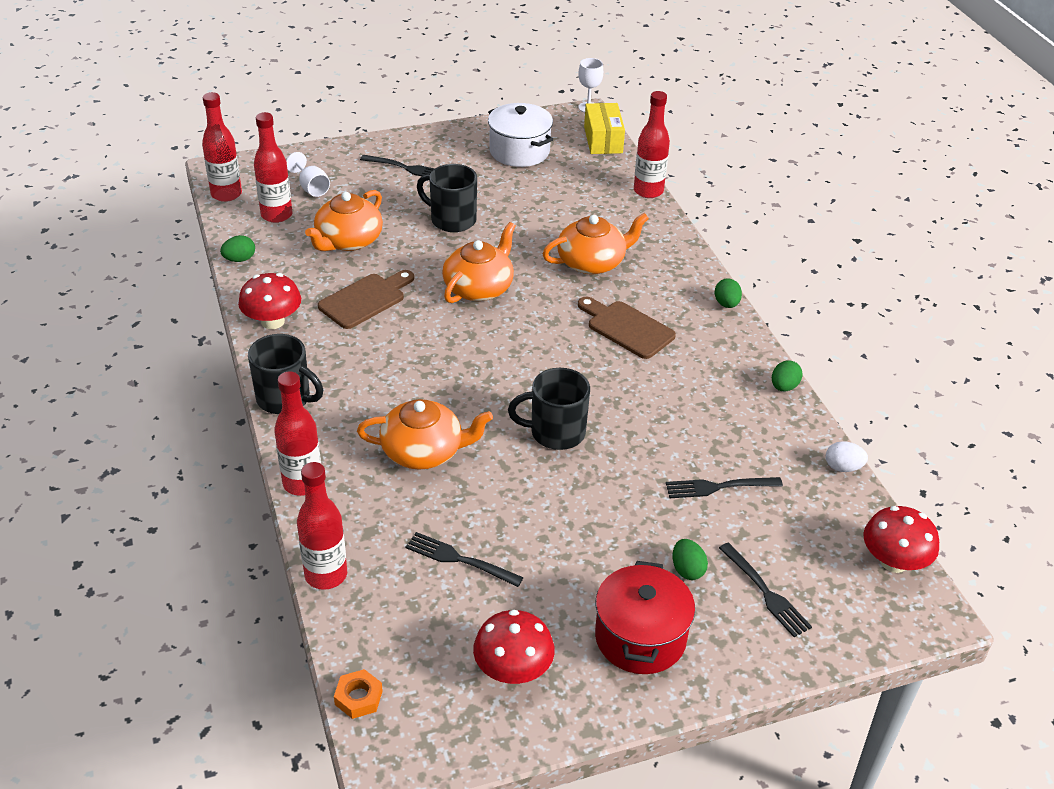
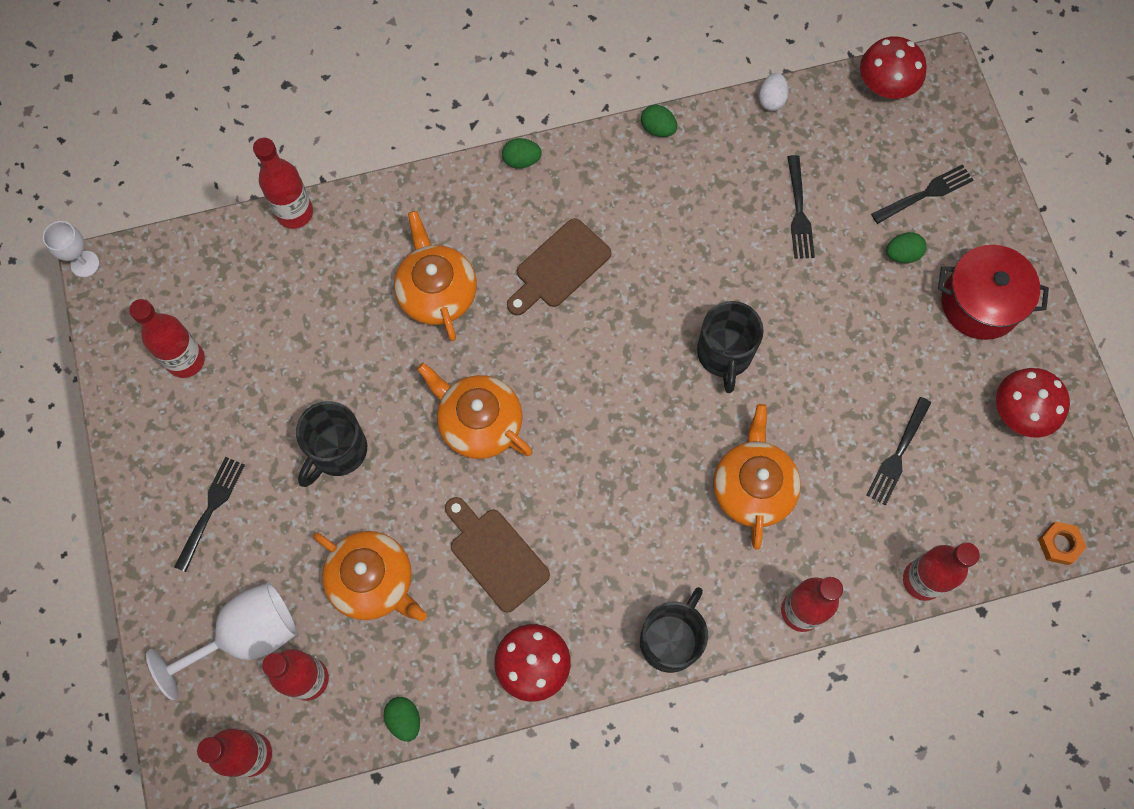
camera: 85 degrees left, 30 degrees up
white goblet [286,152,330,197] -> white goblet [146,582,297,700], size x1.77
white pot [488,103,553,167] -> red bottle [129,299,205,378]
yellow box [584,103,625,154] -> none

